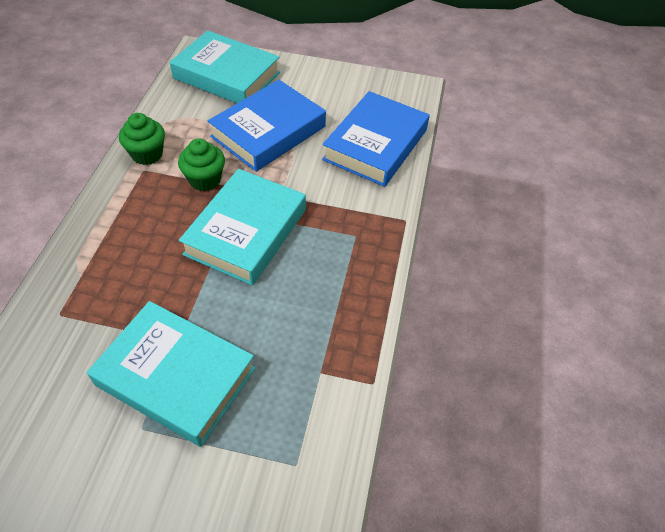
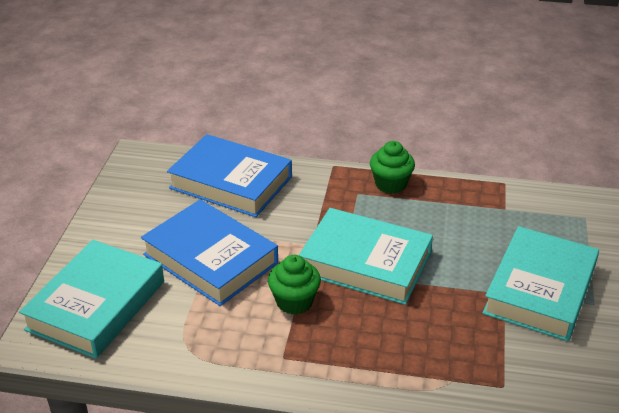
camera: 90 degrees left, 15 degrees down
green cupcake [119,113,165,165] -> green cupcake moved to [370,141,415,194]

